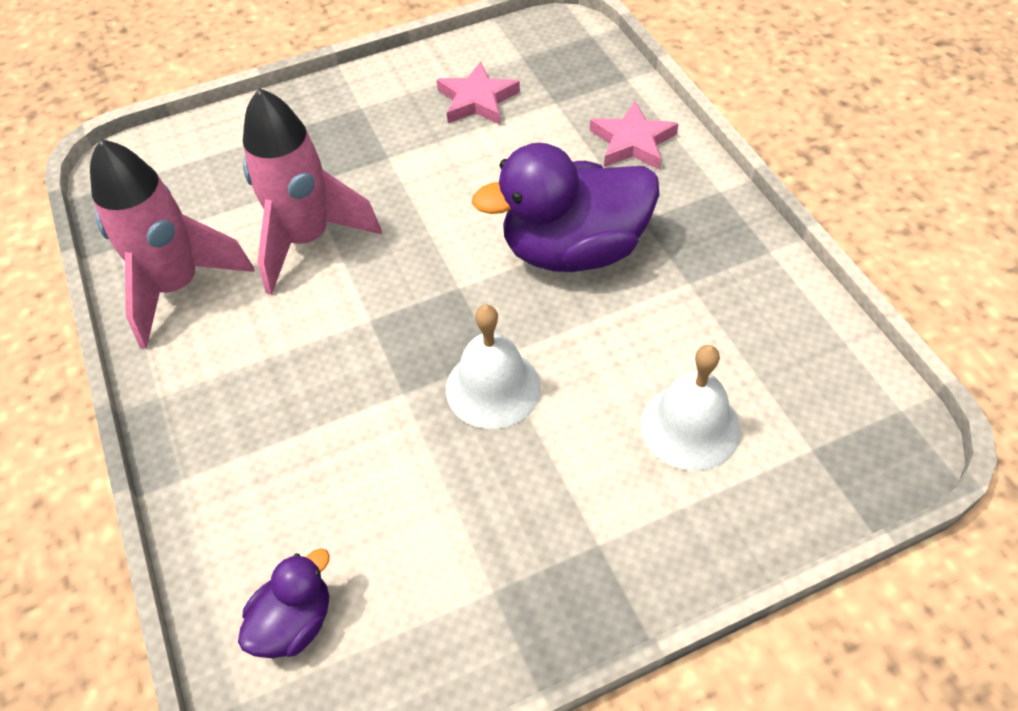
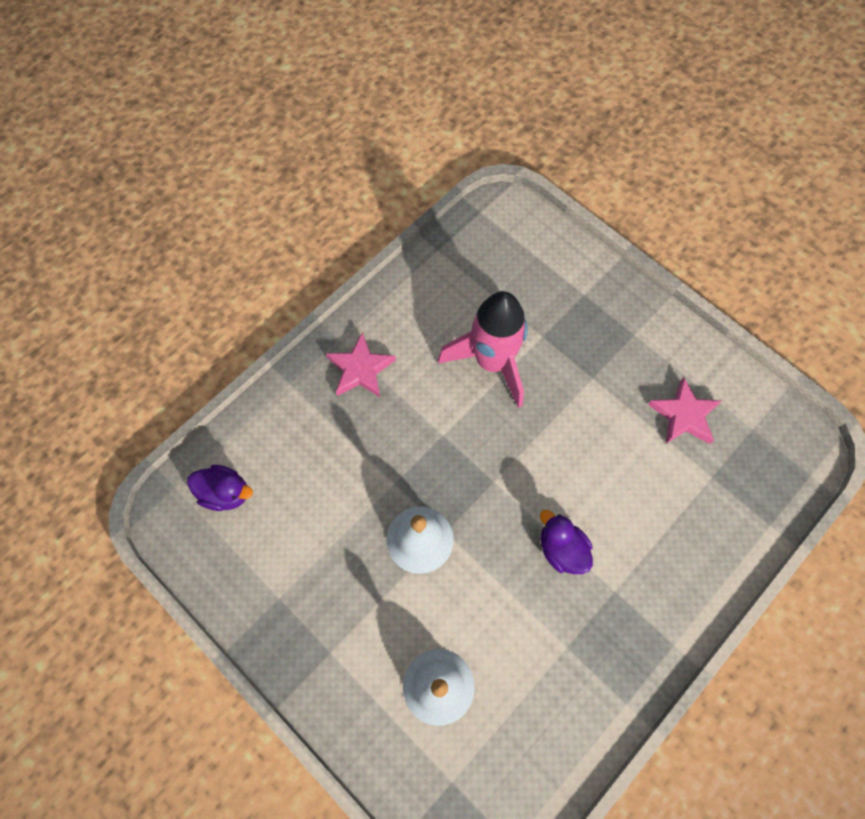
camera: 65 degrees right, 15 degrees up
pink rocket [90,139,254,349] -> none
purple duck [472,143,660,272] -> purple duck [540,510,593,574], size x0.50
pink star [590,101,679,170] -> pink star moved to [326,332,396,397]

